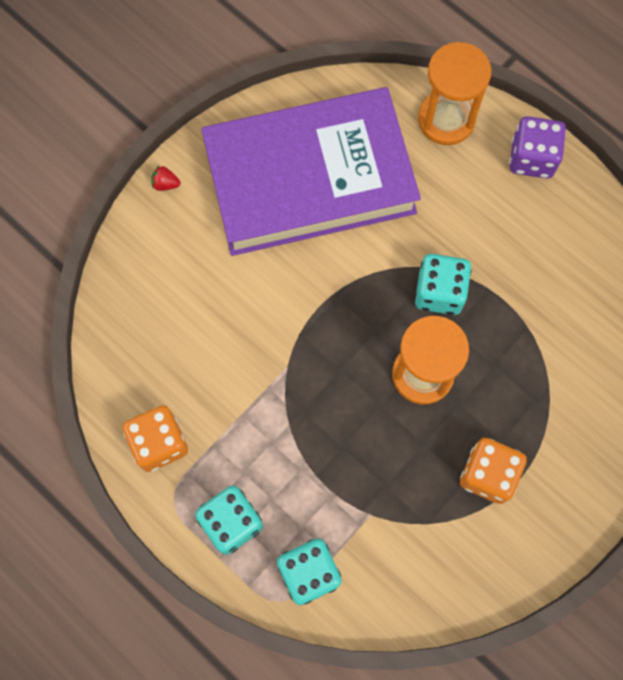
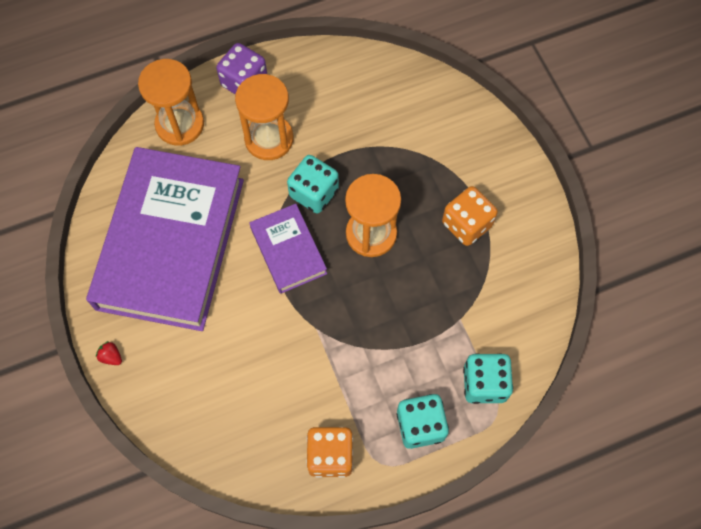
camera: 65 degrees left, 5 degrees down
red strawberry [151,166,180,191] -> red strawberry turned 90 degrees clockwise [96,341,122,365]
none -> orange hourglass [235,74,294,160]
none -> purple book [249,204,327,294]

